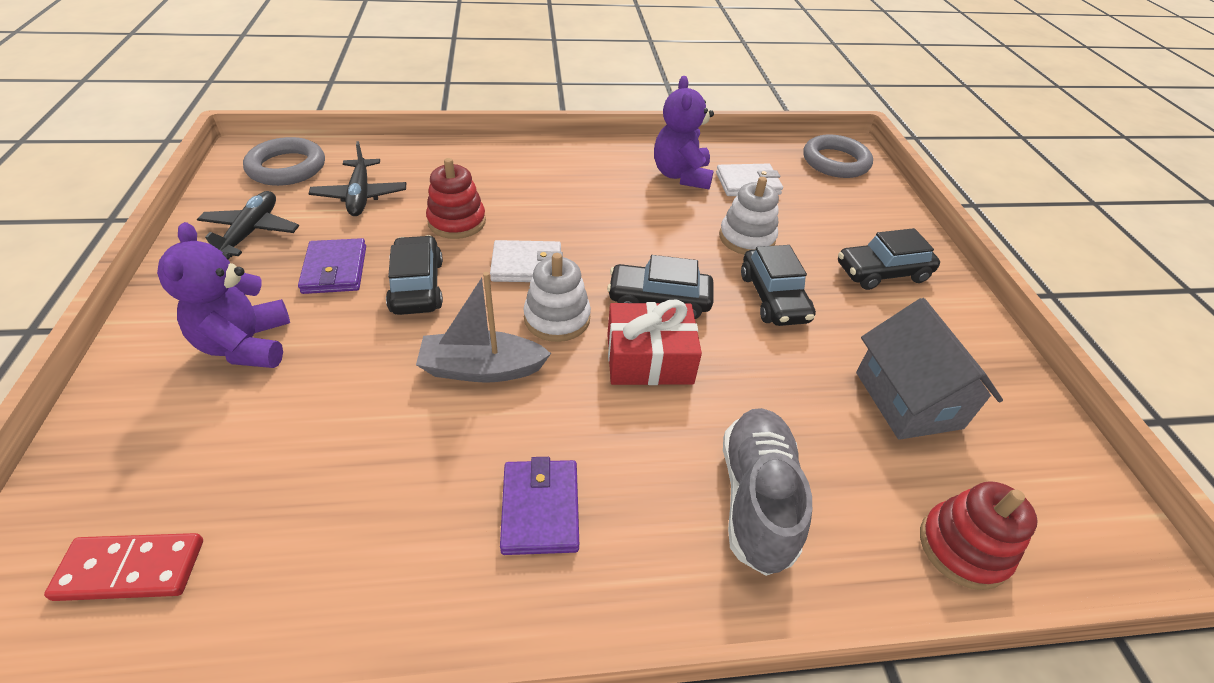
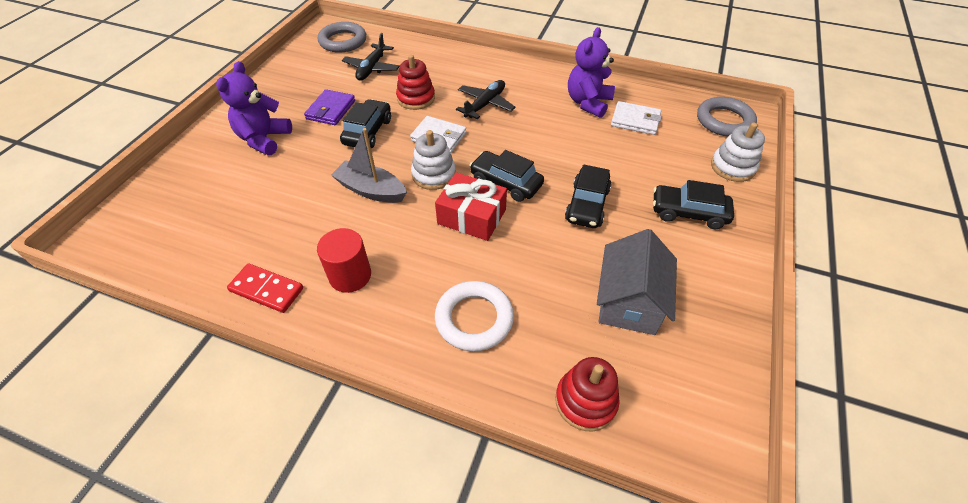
camera: 30 degrees right, 5 degrees up
red domino [44,533,203,601] -> red domino moved to [227,263,303,313]
black plane [197,191,299,257] -> black plane moved to [456,80,516,119]
purple wallet [500,457,579,555] -> red cylinder [317,228,371,293]
white stacking toy [719,177,779,255] -> white stacking toy moved to [711,123,765,182]
grey shoe [723,408,812,576] -> white ring [435,281,514,351]

